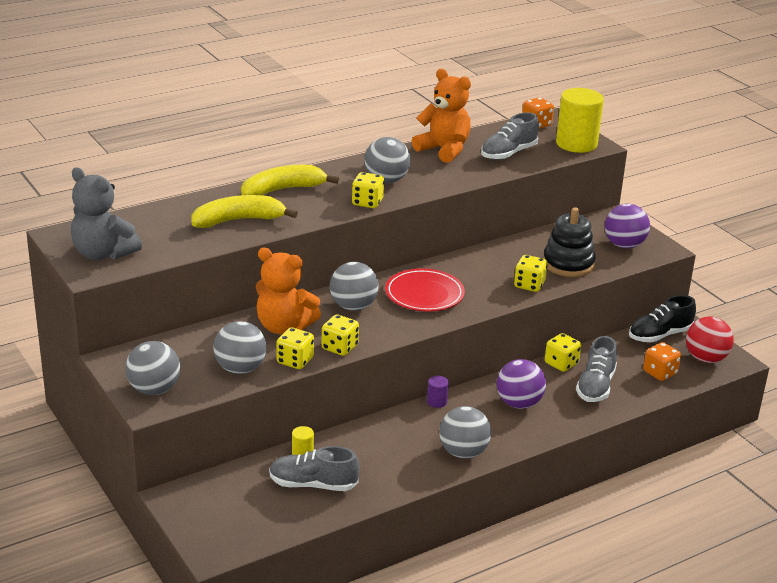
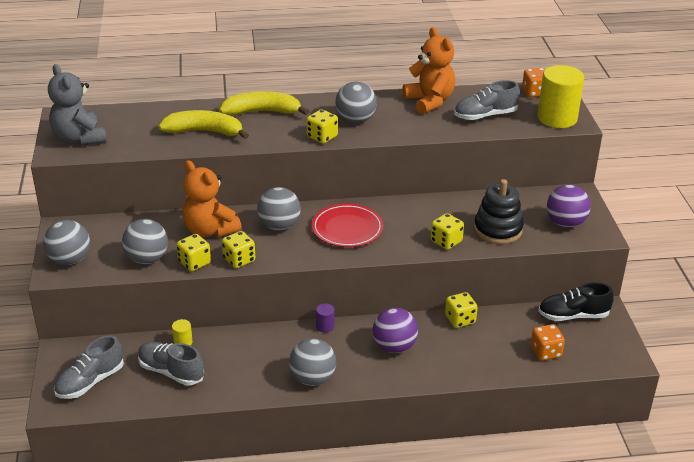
camera: 25 degrees right, 5 degrees up
grey shoe [576,336,617,402] -> grey shoe moved to [54,335,124,399]
red ball [686,316,734,363] -> none

